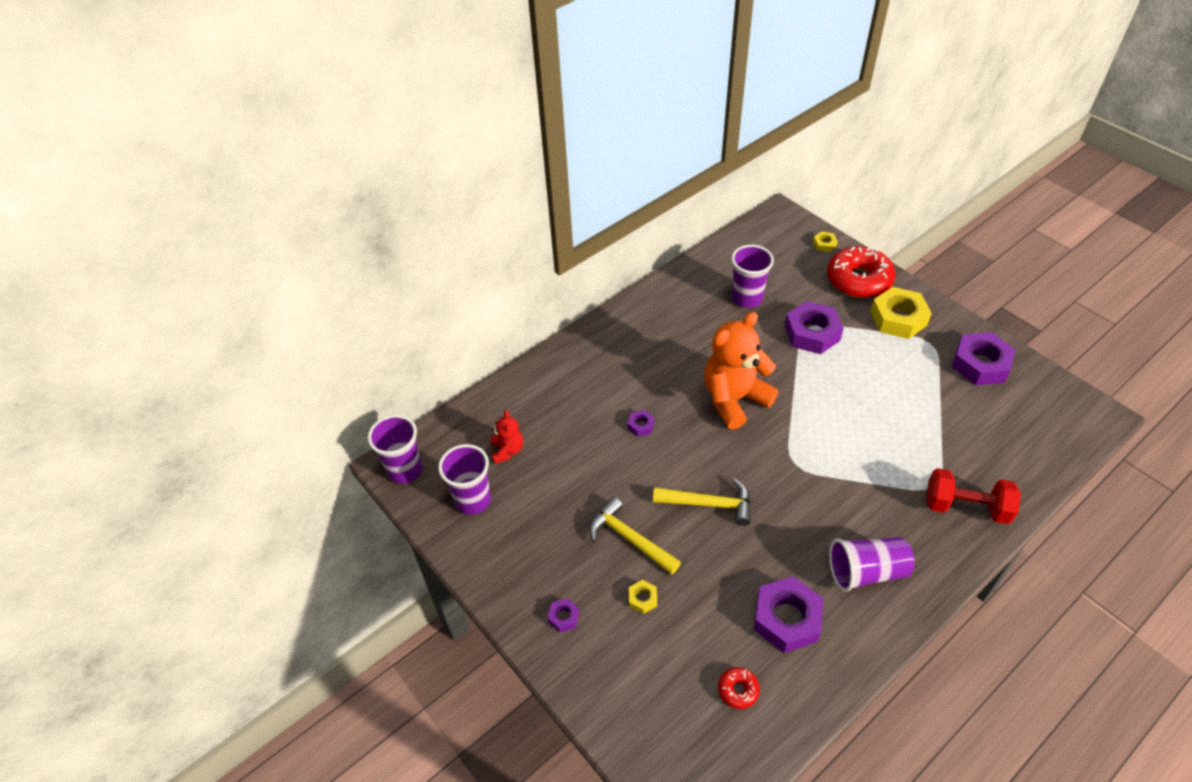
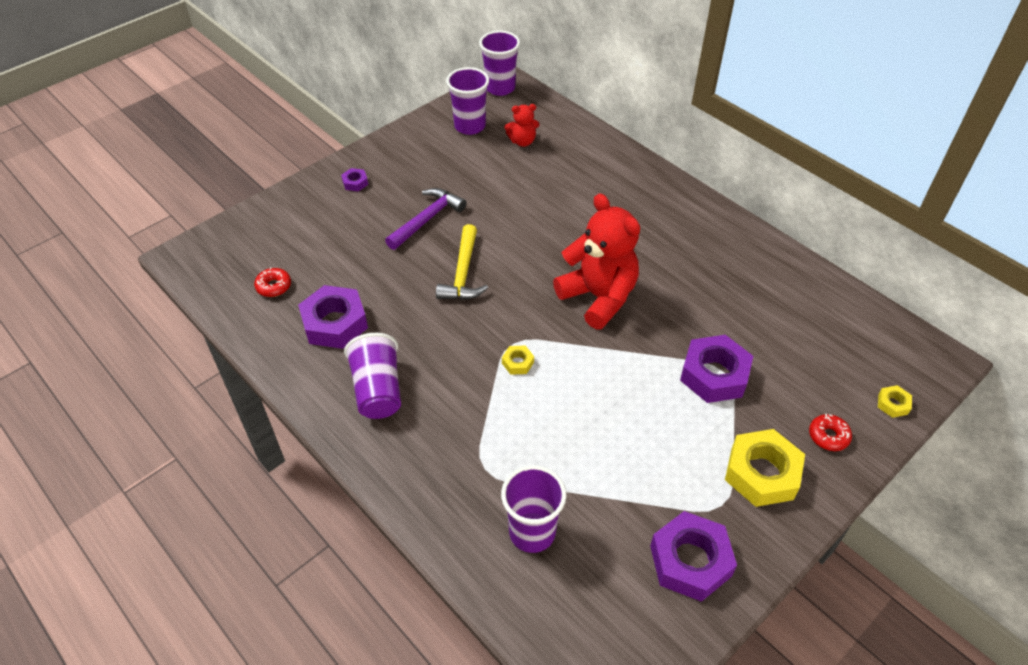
camera: 85 degrees right, 0 degrees up
yellow hammer [589,497,681,575] -> purple hammer [385,188,467,250]
purple nut [628,410,655,437] -> none
yellow nut [629,580,657,614] -> yellow nut moved to [502,346,534,375]
orange teddy bear [704,312,778,430] -> red teddy bear [553,194,640,329]
purple cup [731,245,774,308] -> purple cup moved to [501,465,566,553]
red donut [827,246,895,298] -> red donut [809,414,852,451], size x0.44
red dumbbell [926,468,1021,524] -> none

